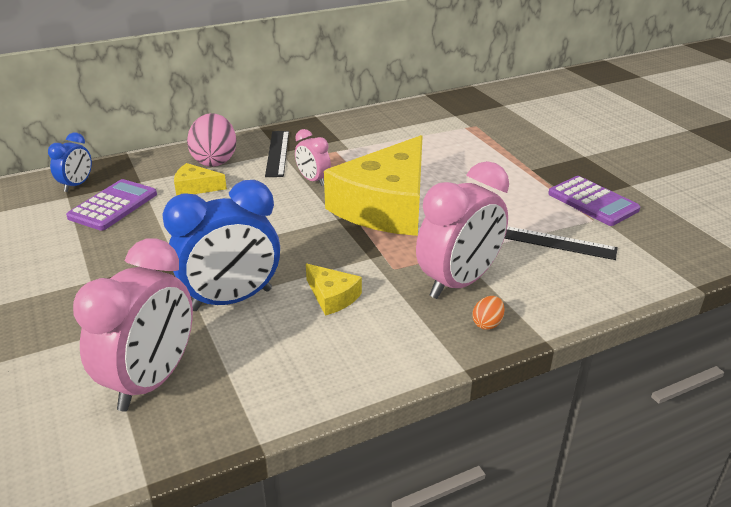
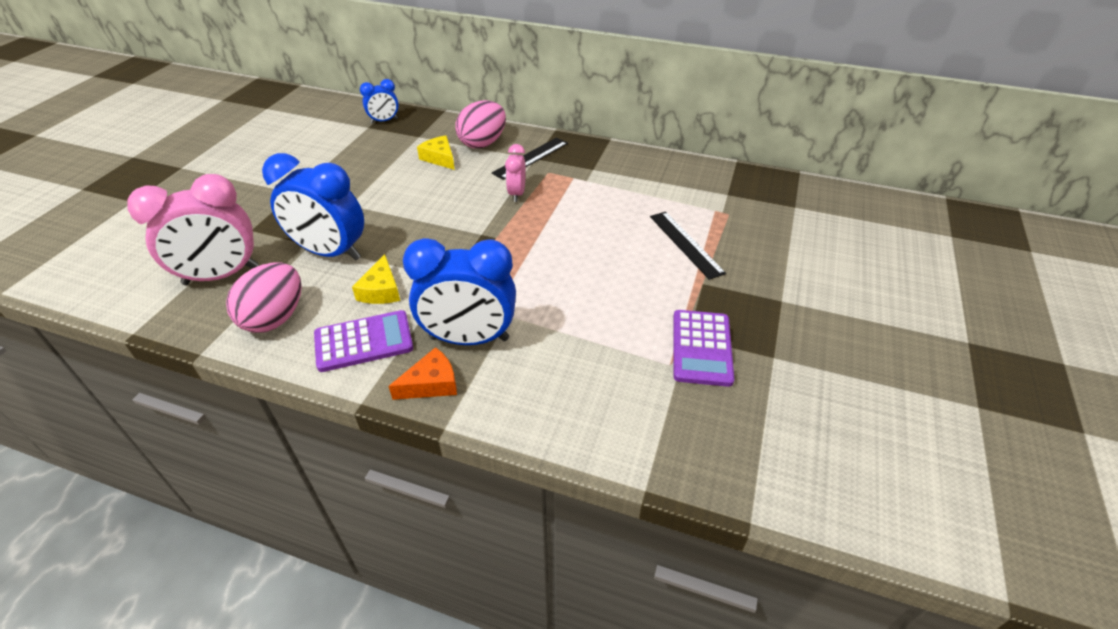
camera: 45 degrees right, 10 degrees up
purple calculator [66,179,157,231] -> purple calculator moved to [314,310,413,372]
yellow cheese [324,135,423,236] -> none
pink clock [416,161,509,299] -> blue clock [403,238,516,345]
orange egg [472,296,505,330] -> orange cheese [388,347,457,400]
black ruler [504,226,618,260] -> black ruler moved to [650,212,726,280]
none -> pink egg [226,262,302,333]

